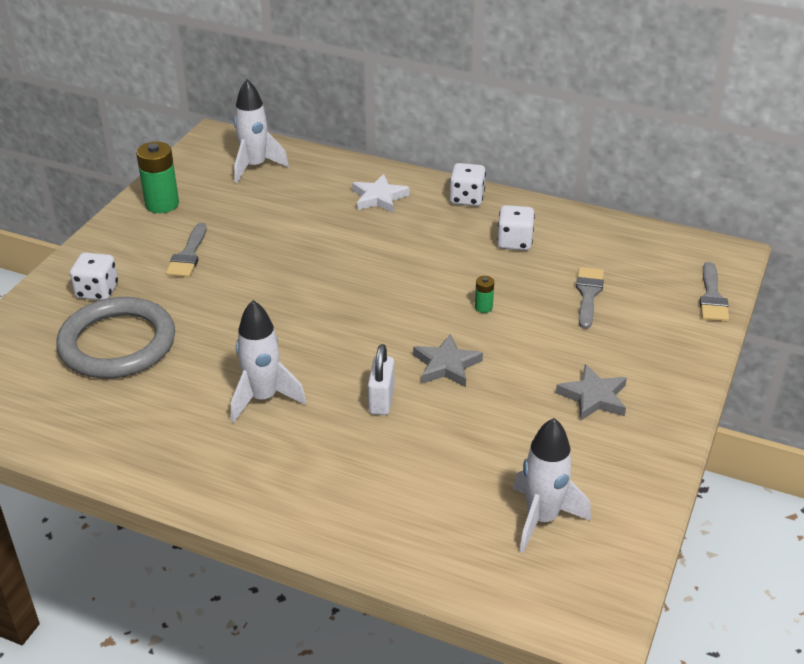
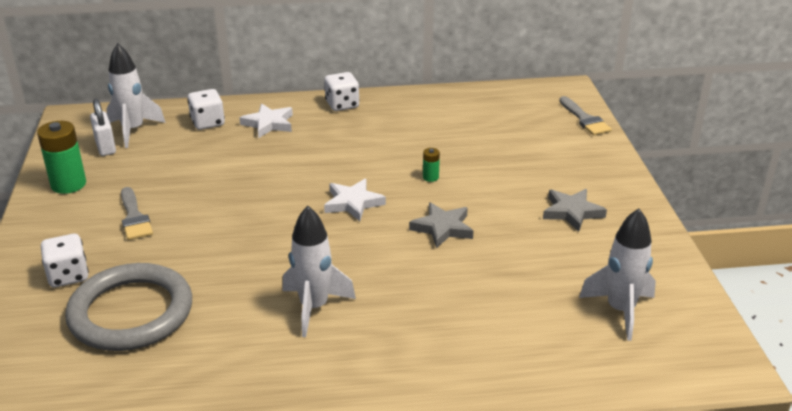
camera: 30 degrees left, 5 degrees down
white padlock [368,344,394,415] -> white padlock moved to [90,98,116,156]
white dice [497,205,535,250] -> white dice moved to [187,89,225,130]
grey brush [576,267,604,329] -> none
none -> white star [324,179,386,221]

